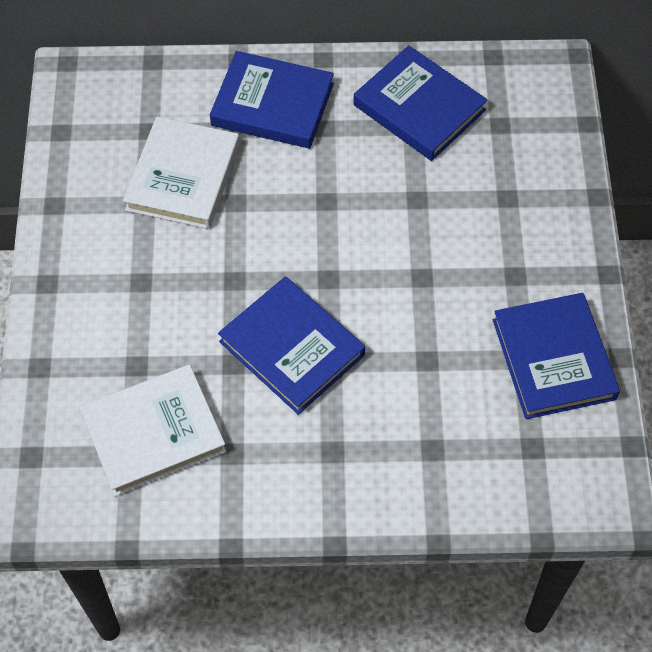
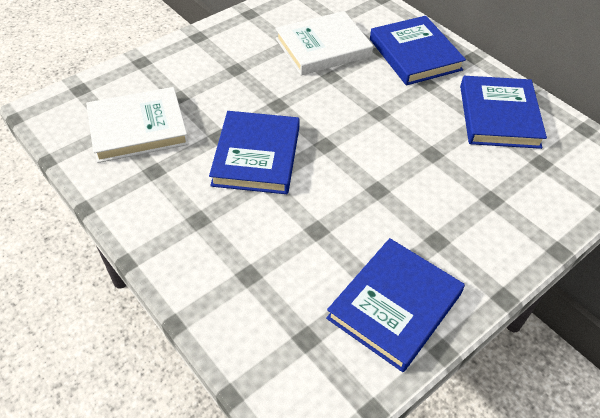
camera: 50 degrees right, 10 degrees down
white book [80,365,226,497] -> white book turned 45 degrees counterclockwise [86,87,189,163]

